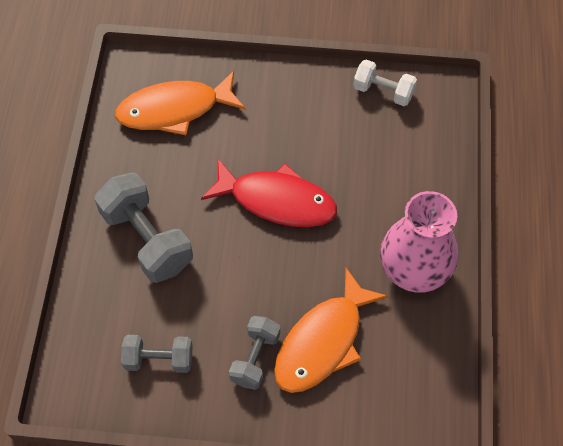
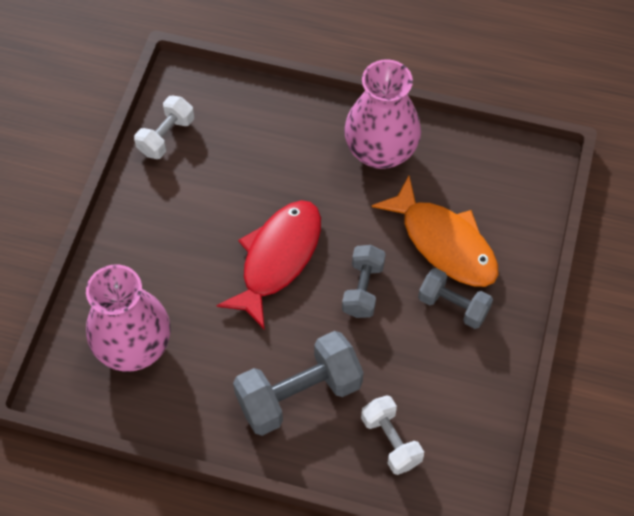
camera: 80 degrees left, 0 degrees up
orange fish [115,71,245,135] -> pink vase [86,264,170,372]
grey dumbbell [121,335,193,373] -> grey dumbbell moved to [342,245,386,318]
none -> white dumbbell [361,395,424,475]

